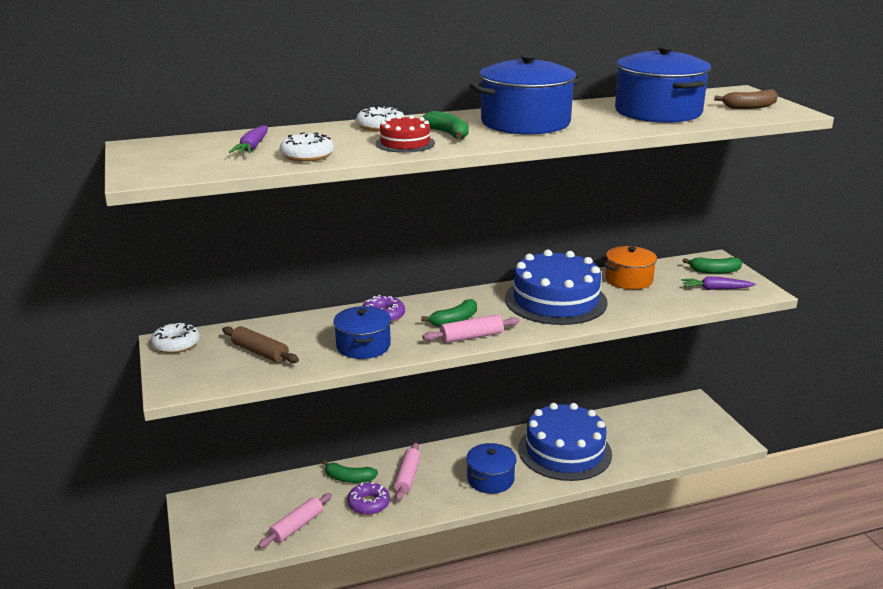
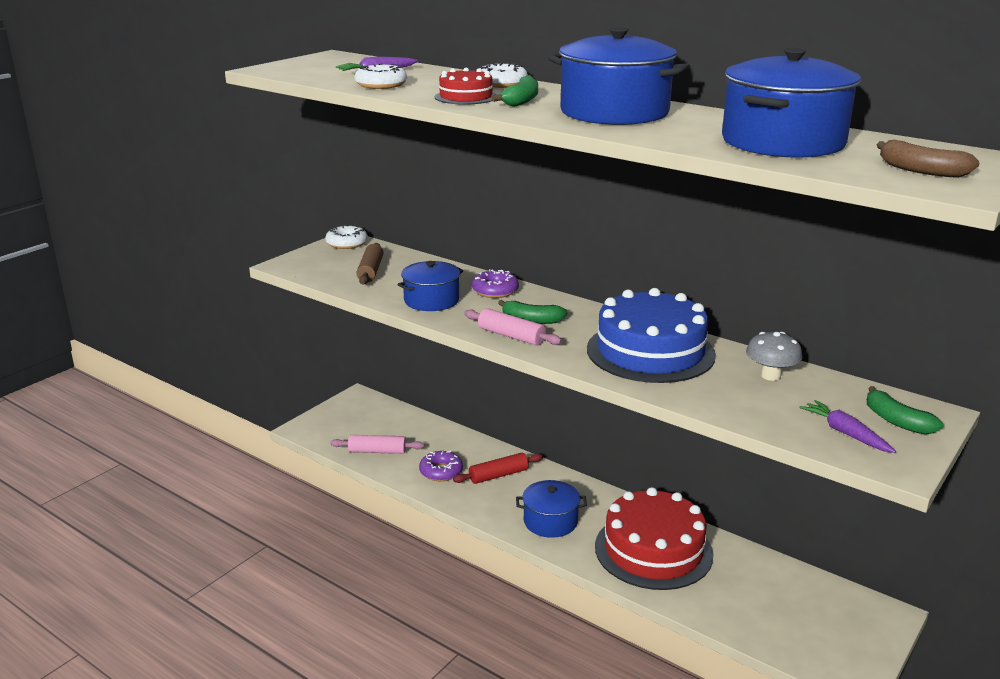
camera: 55 degrees right, 0 degrees up
green banana [323,460,378,483] -> none
pink rolling pin [394,443,421,501] -> red rolling pin [453,453,543,484]
blue cake [518,403,612,481] -> red cake [595,487,713,590]
orange pot [603,246,658,289] -> grey mushroom [746,332,803,381]

